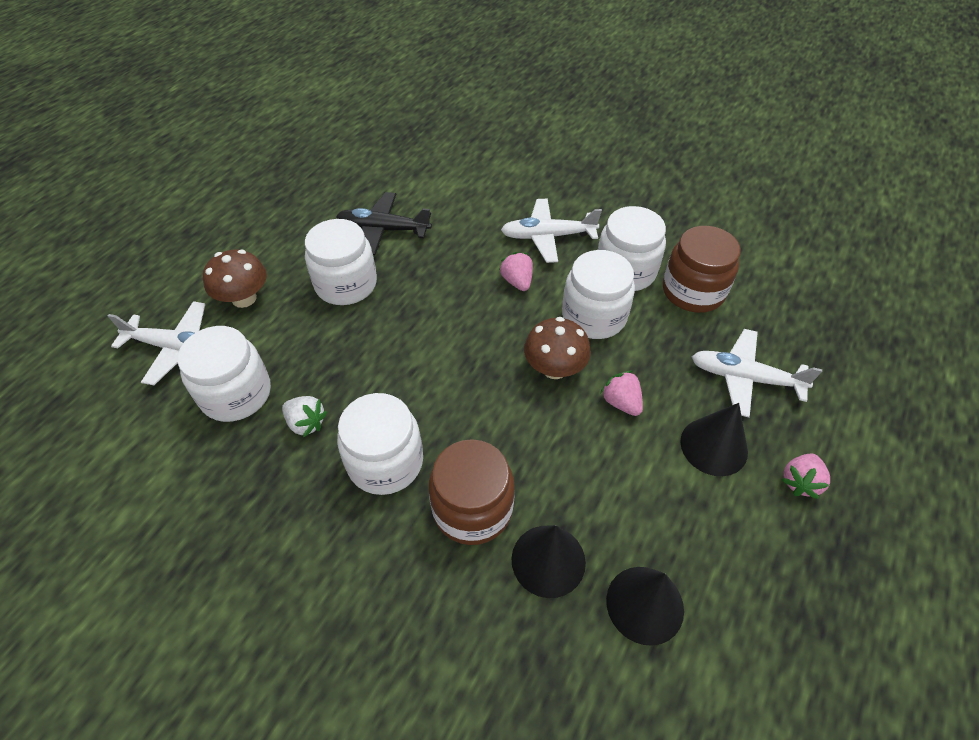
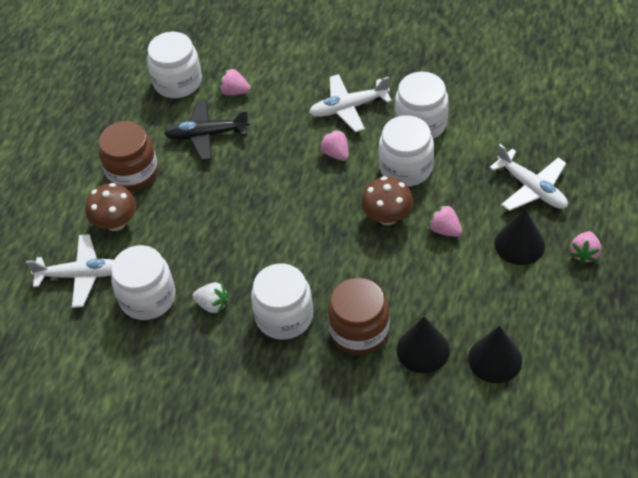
camera: 10 degrees left, 0 degrees up
white jar [305,219,377,305] -> white jar moved to [147,32,202,98]
brown jar [663,226,741,313] -> brown jar moved to [99,121,158,191]
white plane [692,329,822,417] -> white plane turned 135 degrees counterclockwise [489,144,568,211]
none -> pink strawberry [219,68,250,95]

